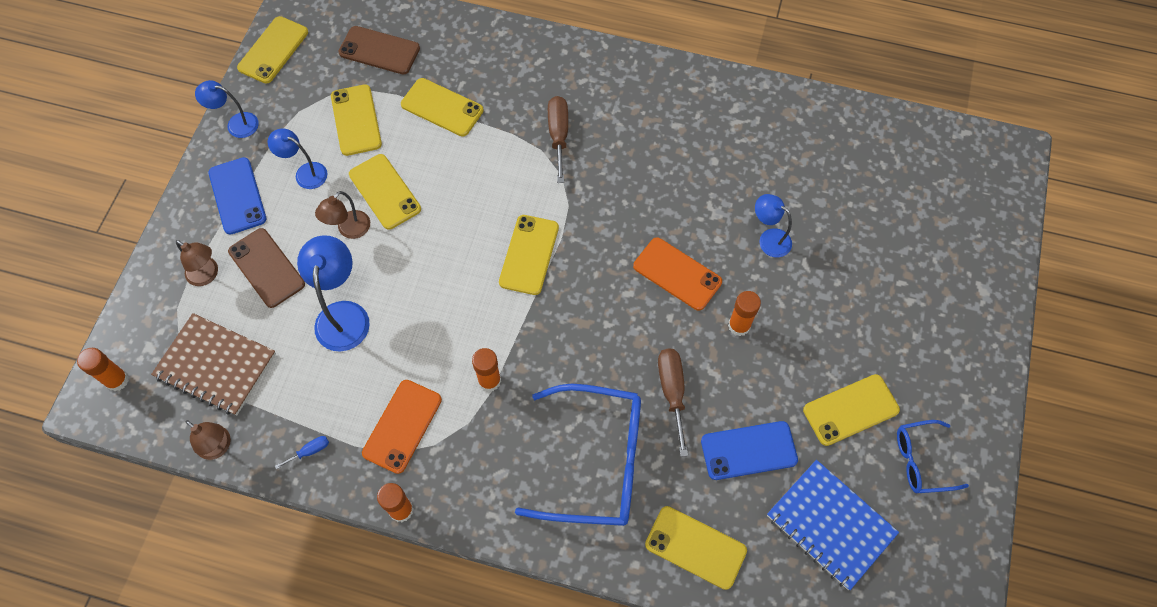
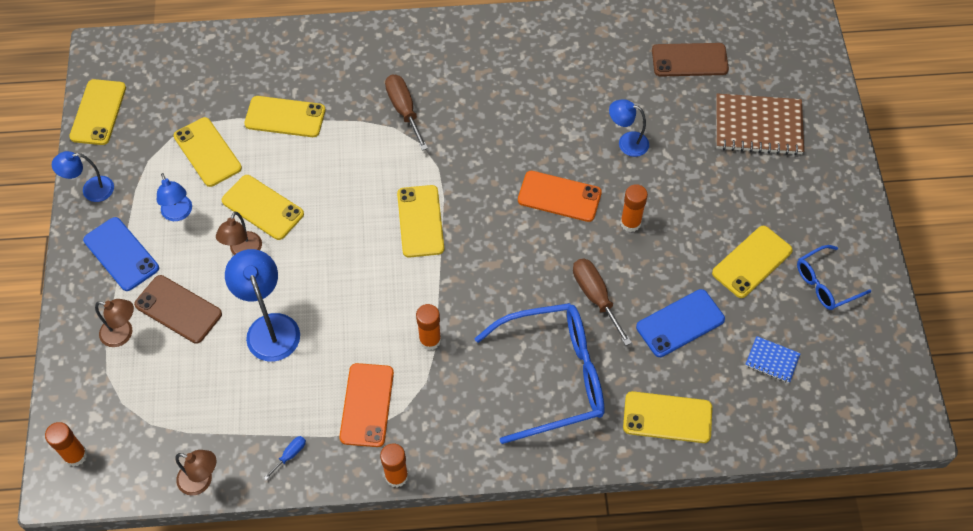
camera: 20 degrees left, 5 degrees down
brown notebook [151,313,276,415] -> brown notebook moved to [716,94,804,155]
blue lamp [268,129,327,189] -> blue lamp turned 120 degrees counterclockwise [157,173,192,221]
brown phone [338,26,420,74] -> brown phone moved to [652,43,729,77]
blue notebook [767,460,899,590] -> blue notebook [745,336,801,383], size x0.49

